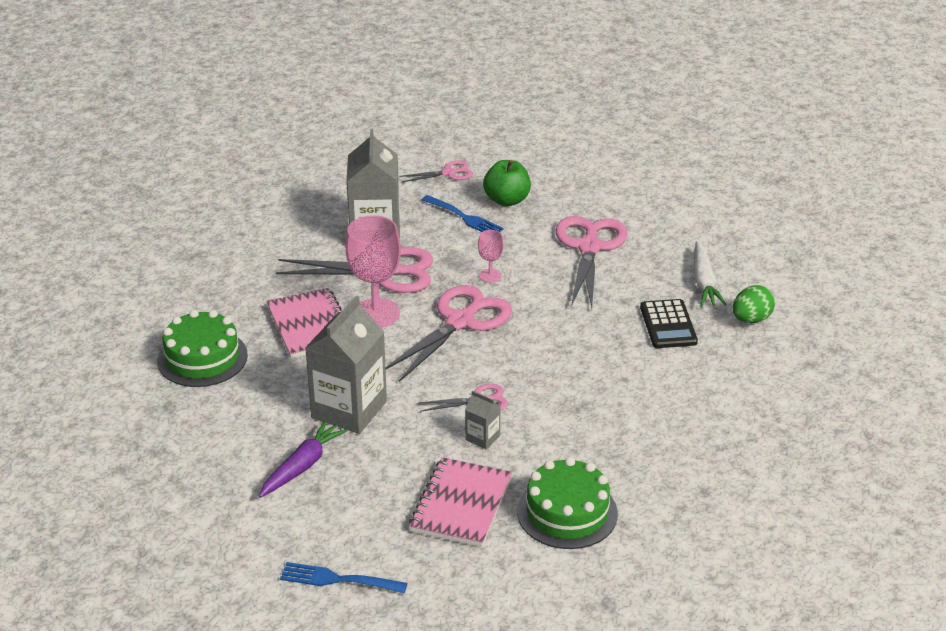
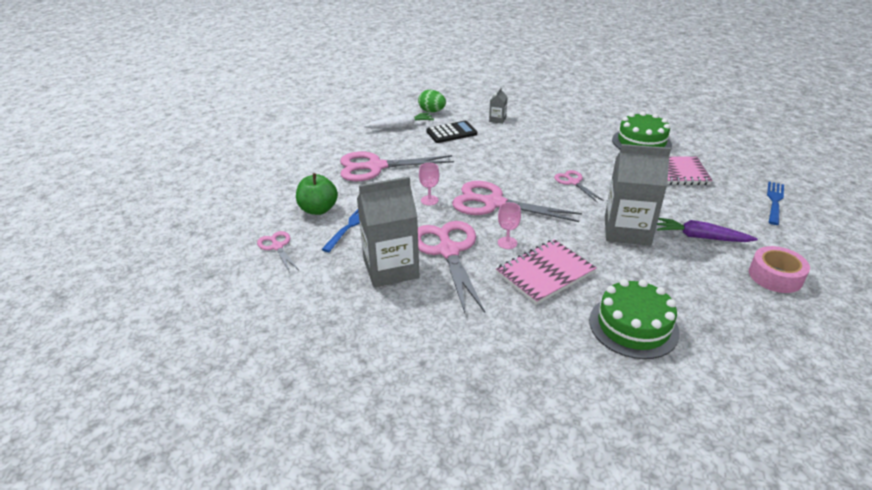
camera: 105 degrees left, 0 degrees up
blue fork [280,562,407,593] -> blue fork turned 150 degrees counterclockwise [767,182,784,225]
pink goblet [346,215,401,328] -> pink goblet [498,202,521,249], size x0.49
grey carton [465,391,501,449] -> grey carton moved to [489,87,508,124]
none -> pink tape [749,246,810,293]

